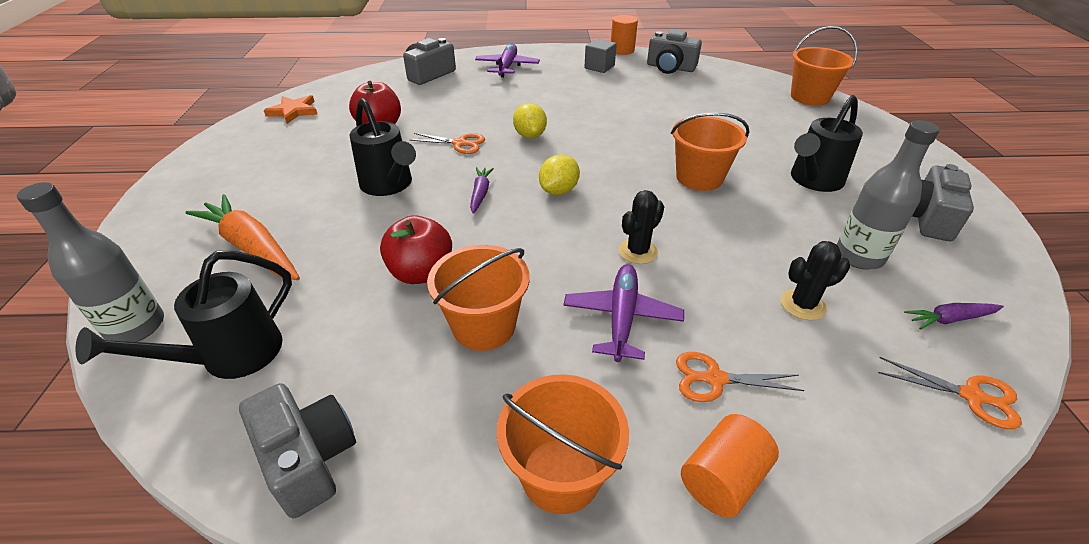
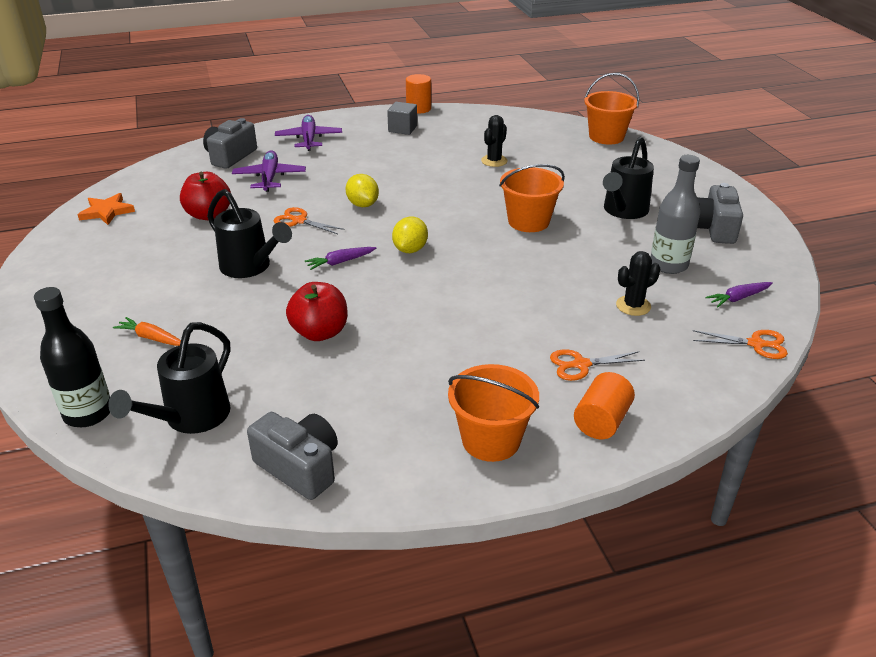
camera: 15 degrees left, 5 degrees down
grey bottle [17,182,164,342] -> black bottle [34,287,110,427]
orange carrot [185,194,300,280] -> orange carrot [113,317,181,346], size x0.50
orange scissors [410,133,485,154] -> orange scissors turned 150 degrees counterclockwise [274,207,345,234]
orange bucket [427,245,530,351] -> none
purple carrot [470,167,494,213] -> purple carrot turned 105 degrees counterclockwise [305,247,376,270]
purple plane [563,264,684,362] -> purple plane moved to [232,150,306,192]
black cactus [619,190,664,264] -> black cactus moved to [481,115,508,167]
grey camera [647,29,702,74] -> none

